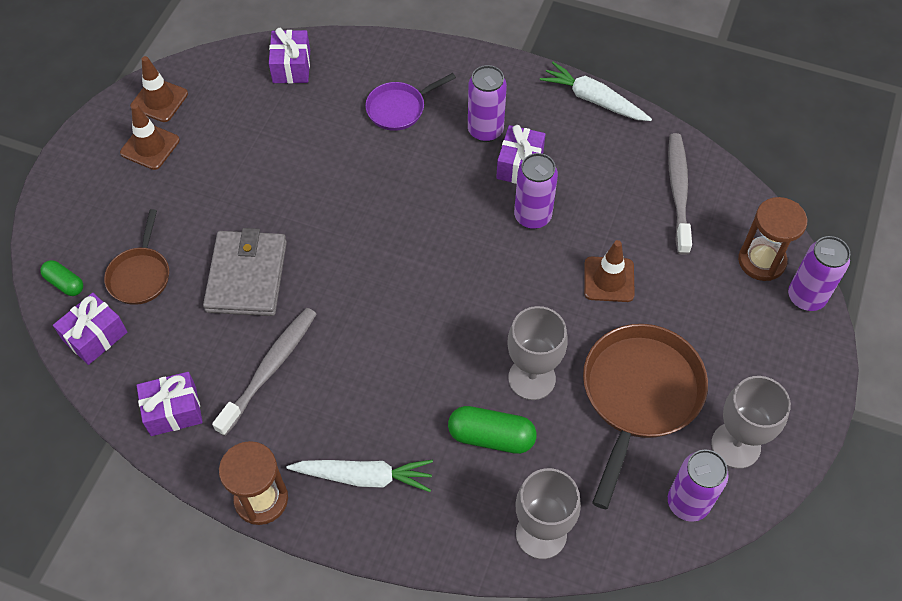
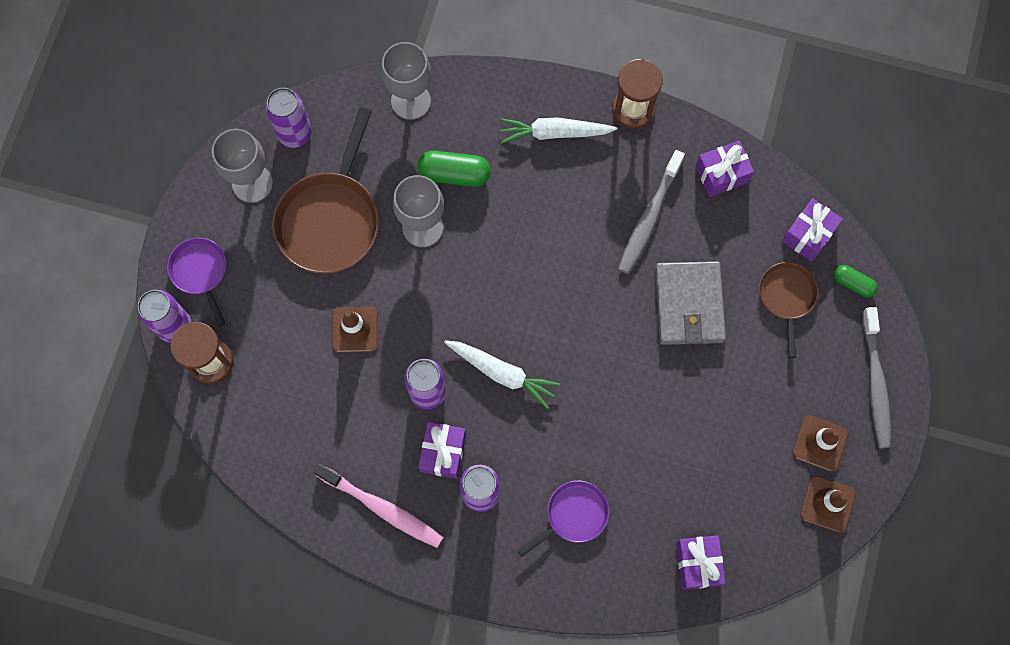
camera: 175 degrees right, 15 degrees up
white carrot [540,62,652,121] -> white carrot moved to [444,340,560,409]
grey toothbrush [668,133,692,255] -> grey toothbrush moved to [862,307,891,448]
none -> purple pan [167,238,226,327]
none -> pink toothbrush [313,464,443,548]

